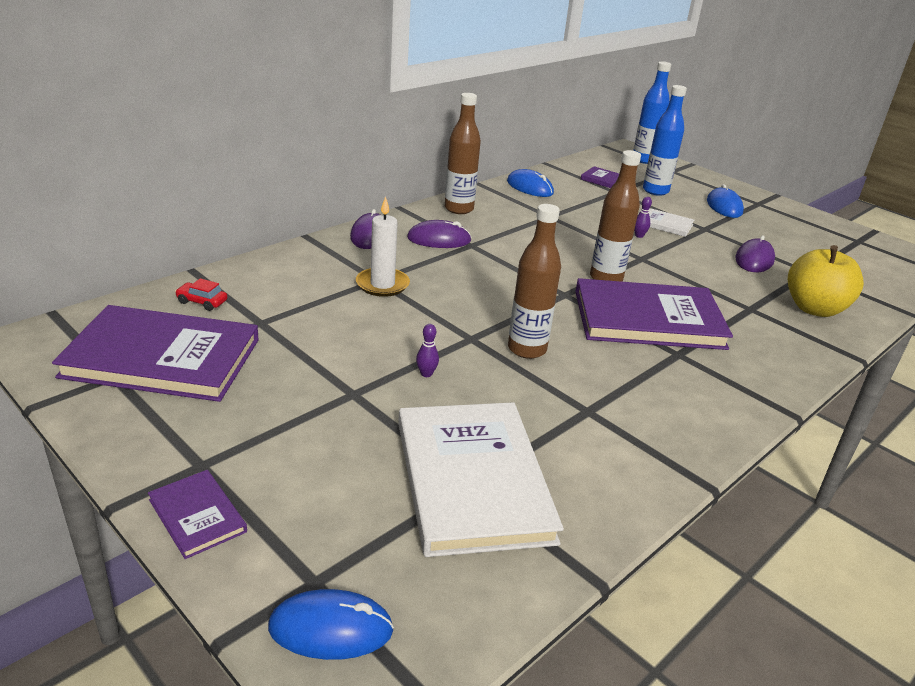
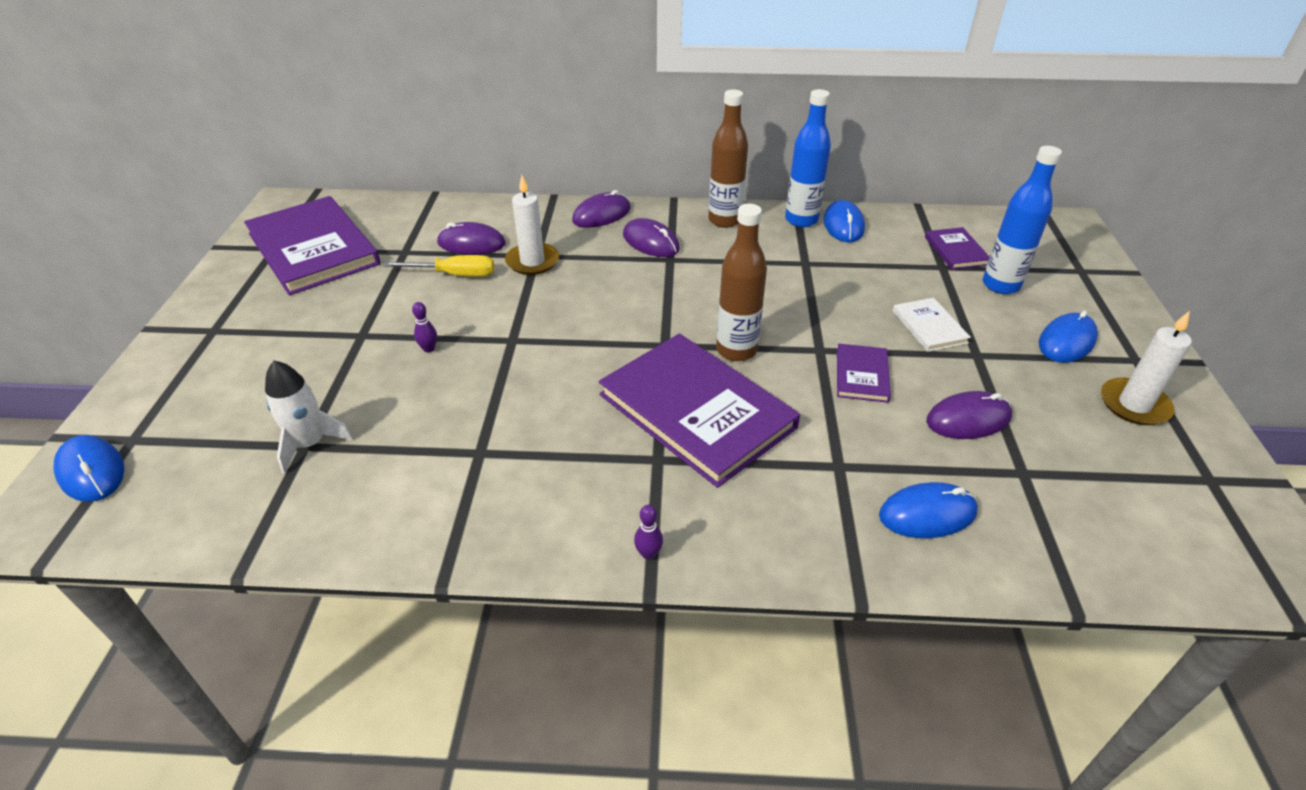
camera: 50 degrees right, 10 degrees up
purple book [148,470,247,559] -> purple book moved to [837,344,891,403]
red car [175,278,227,311] -> none
white book [398,402,564,557] -> white rocket [265,360,353,474]
brown bottle [508,204,561,359] -> none
blue bottle [633,62,671,164] -> blue bottle moved to [785,89,831,227]
purple bowling pin [634,197,652,238] -> purple bowling pin moved to [634,505,663,560]
yellow apple [788,245,864,317] -> blue mouse [879,482,978,538]
none -> yellow screwdriver [383,255,494,277]
none -> purple mouse [437,222,506,255]
none -> white candle [1101,311,1192,425]

